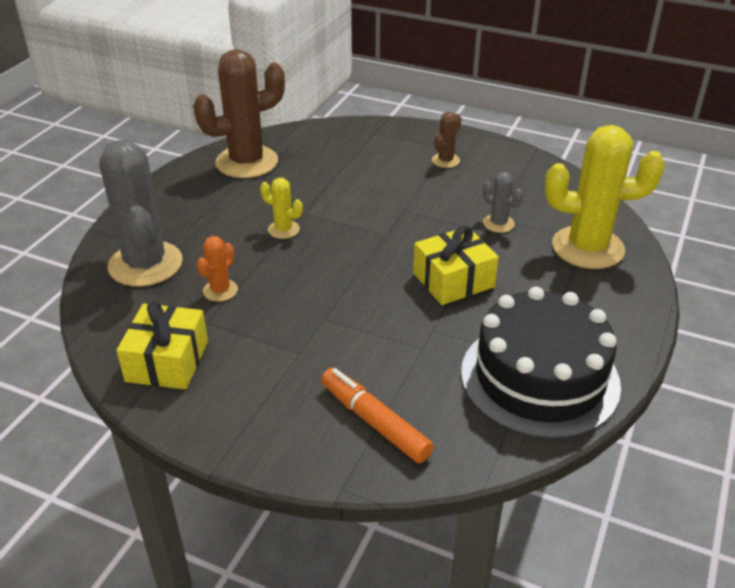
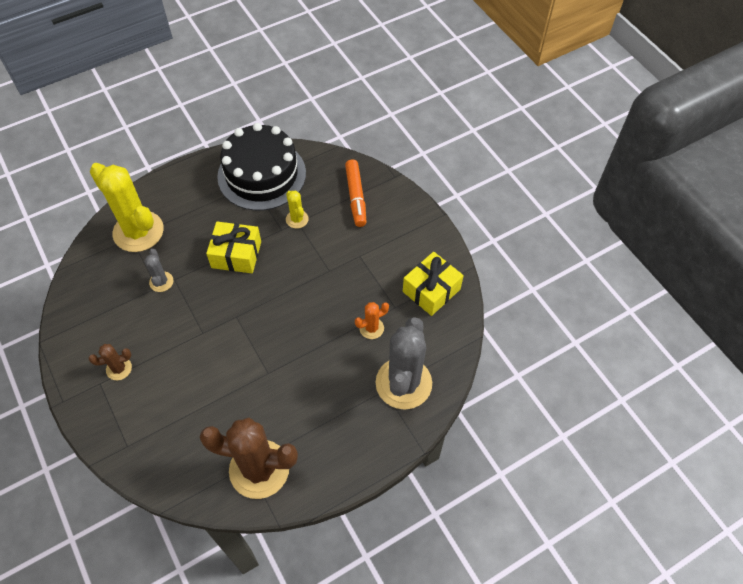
camera: 145 degrees left, 20 degrees up
yellow cactus [260,178,303,239] -> yellow cactus moved to [286,191,309,229]

